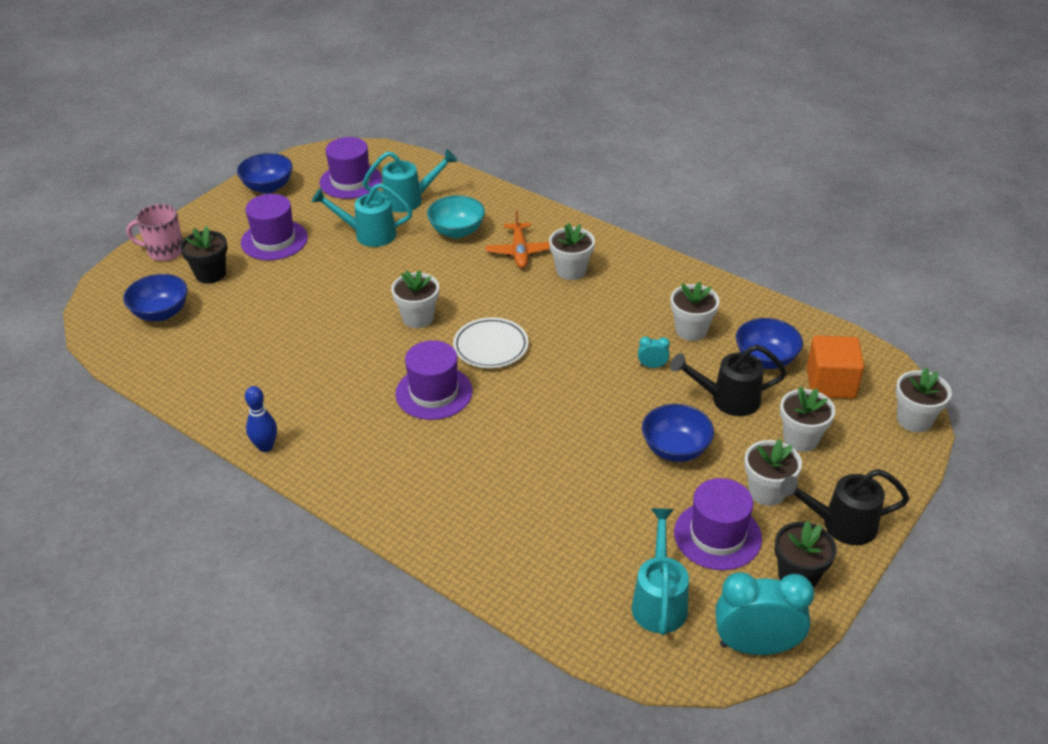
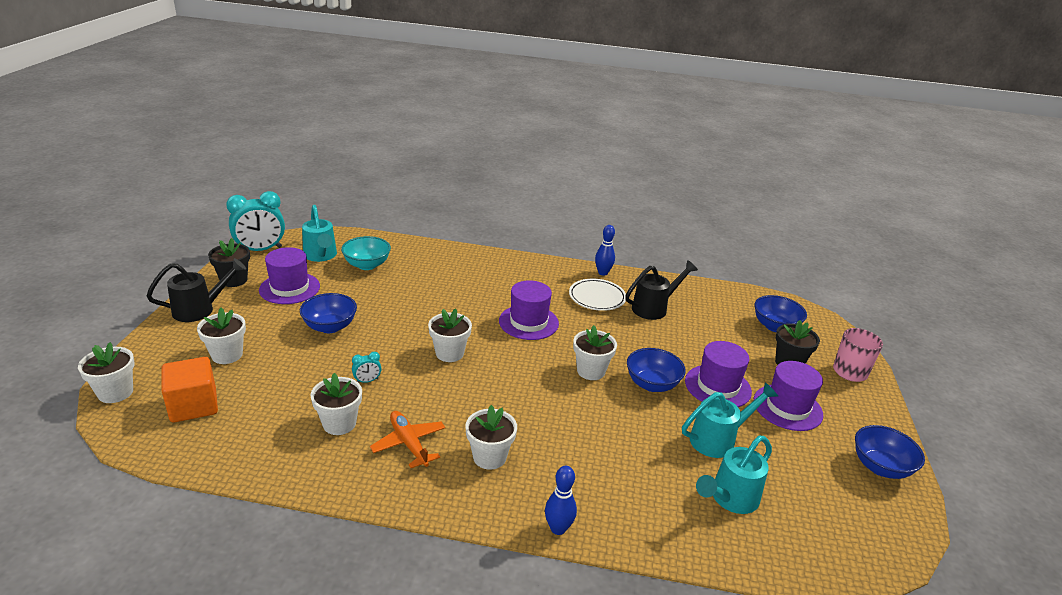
camera: 150 degrees right, 10 degrees down
purple hat [320,137,382,199] -> purple hat moved to [685,341,752,407]
turquoise bowl [427,195,485,238] -> turquoise bowl moved to [341,236,391,270]
white plate [453,317,528,368] -> white plate moved to [569,279,626,311]
orange plane [486,210,550,268] -> orange plane moved to [370,411,445,468]
black watering can [670,344,787,416] -> black watering can moved to [625,260,698,320]
blue bowl [736,318,803,369] -> blue bowl moved to [627,348,686,392]
white flower pot [744,439,802,506] -> white flower pot moved to [428,308,472,362]
none -> blue bowling pin [545,466,577,535]

